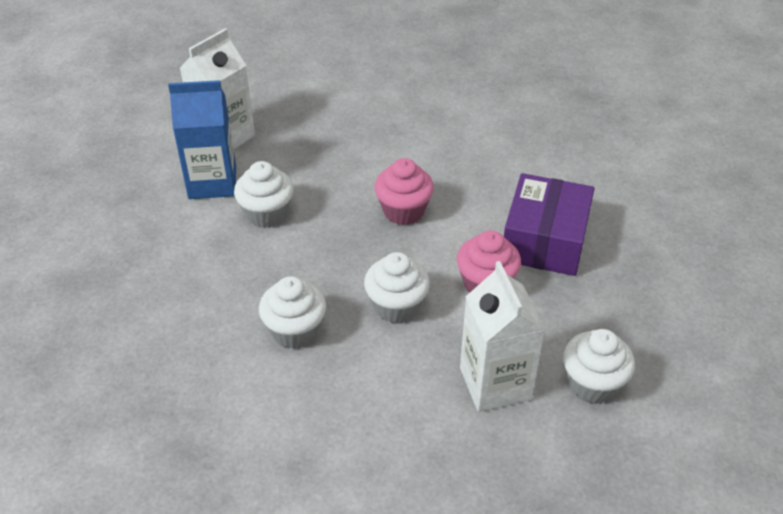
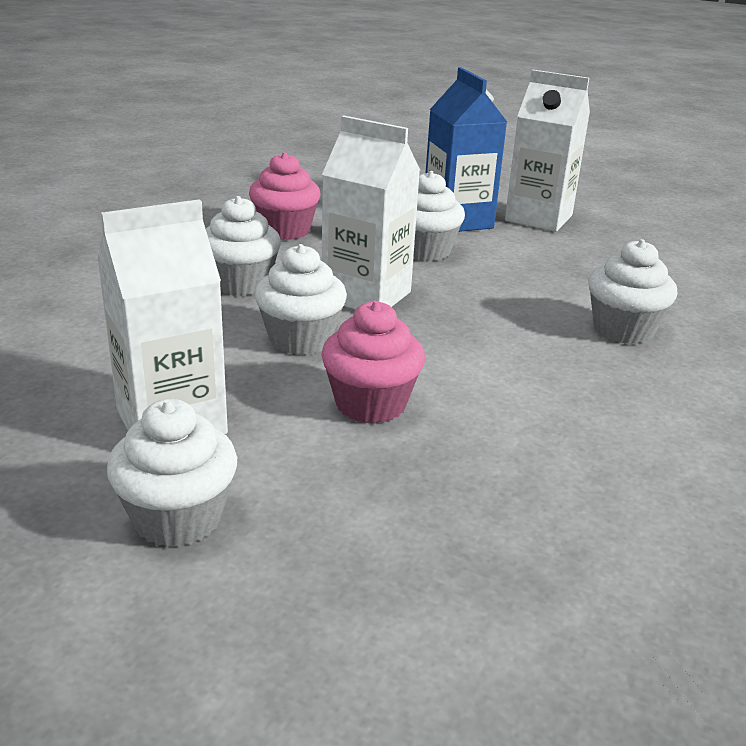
camera: 75 degrees right, 15 degrees down
pink cupcake [375,158,434,225] -> pink cupcake moved to [249,152,320,240]
purple box [504,173,595,276] -> none
none -> white carton [322,115,420,310]
none -> white cupcake [588,239,678,344]

